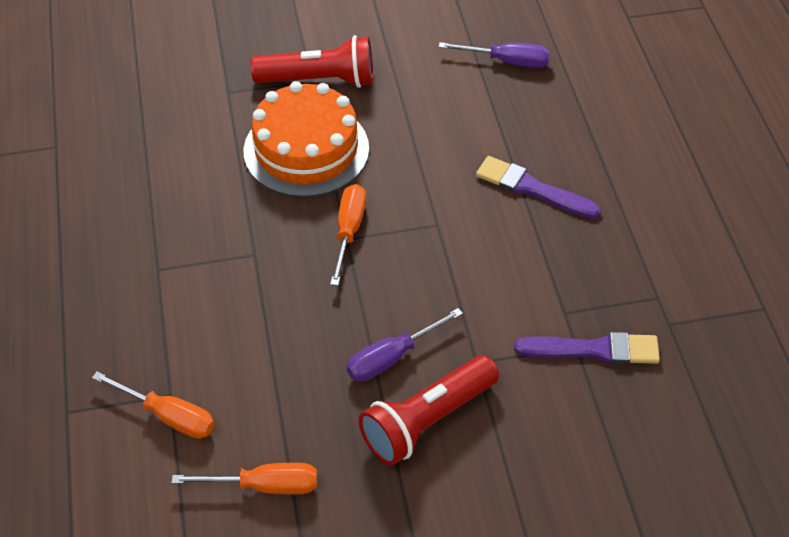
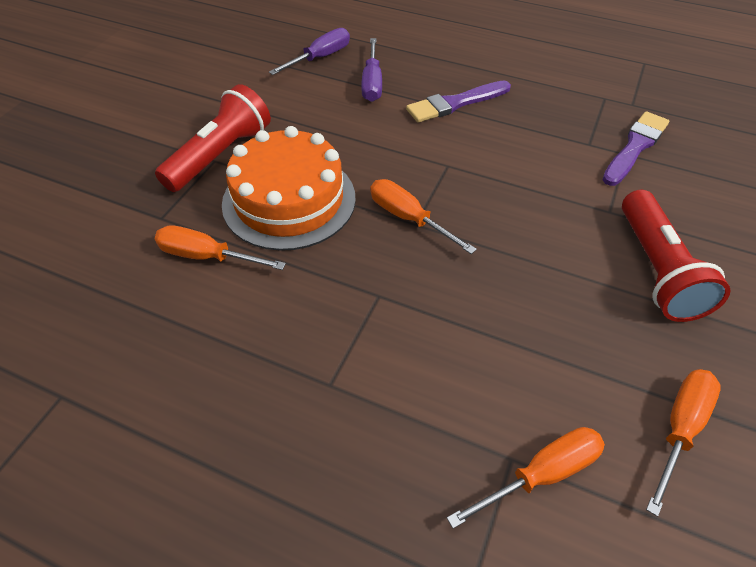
camera: 55 degrees left, 0 degrees up
purple screwdriver [346,308,463,382] -> purple screwdriver moved to [361,38,382,102]
none -> orange screwdriver [155,225,286,270]

